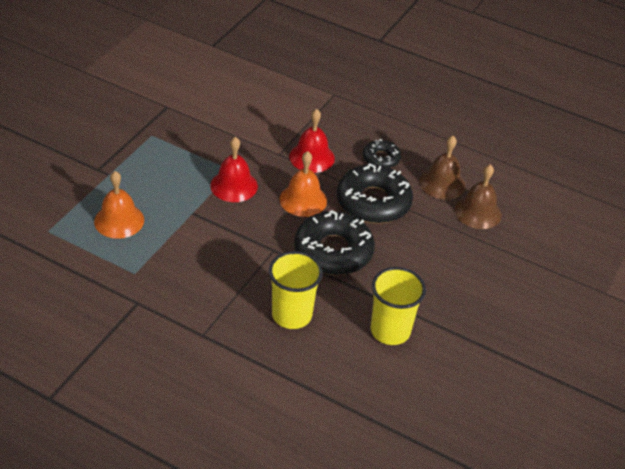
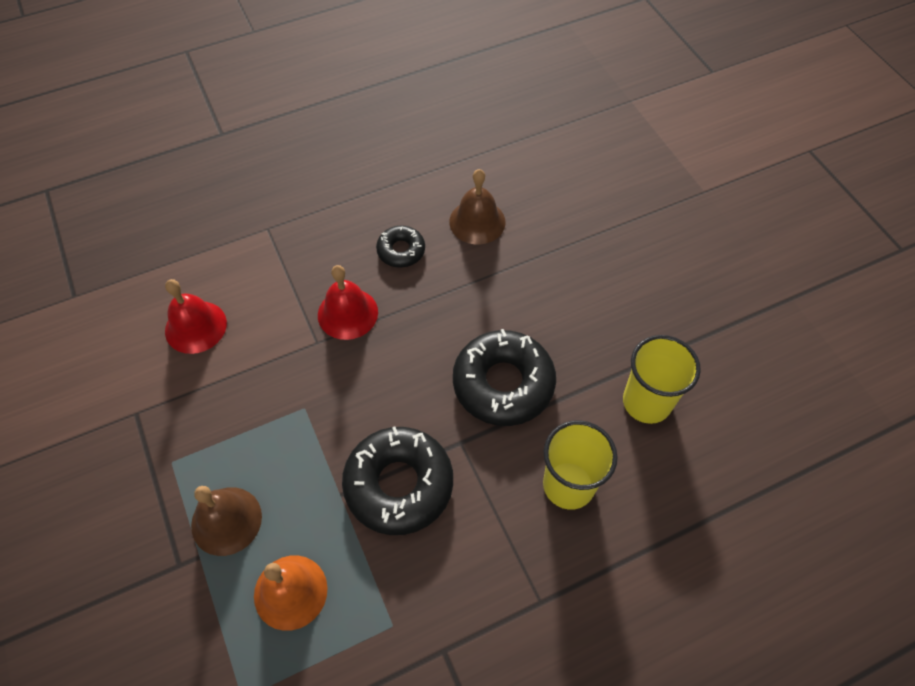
camera: 50 degrees left, 15 degrees up
red bell [210,137,258,202] -> red bell moved to [165,279,227,354]
orange bell [280,151,327,217] -> none
black donut [337,163,413,223] -> black donut moved to [342,427,453,535]
brown bell [454,164,502,229] -> brown bell moved to [191,486,262,556]

